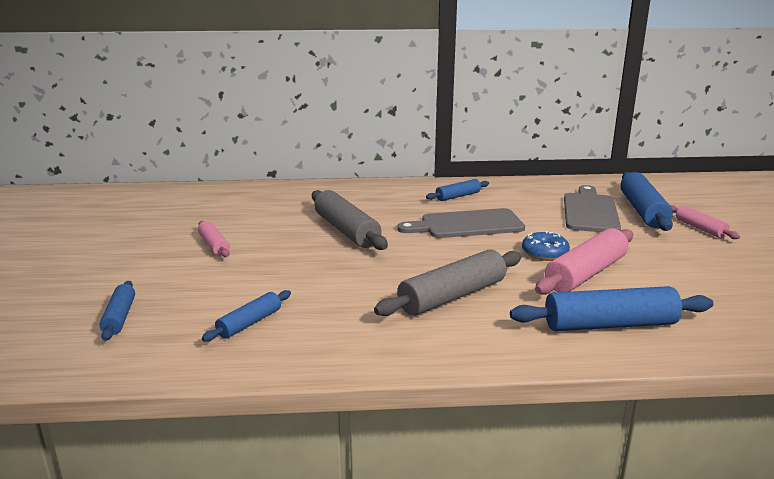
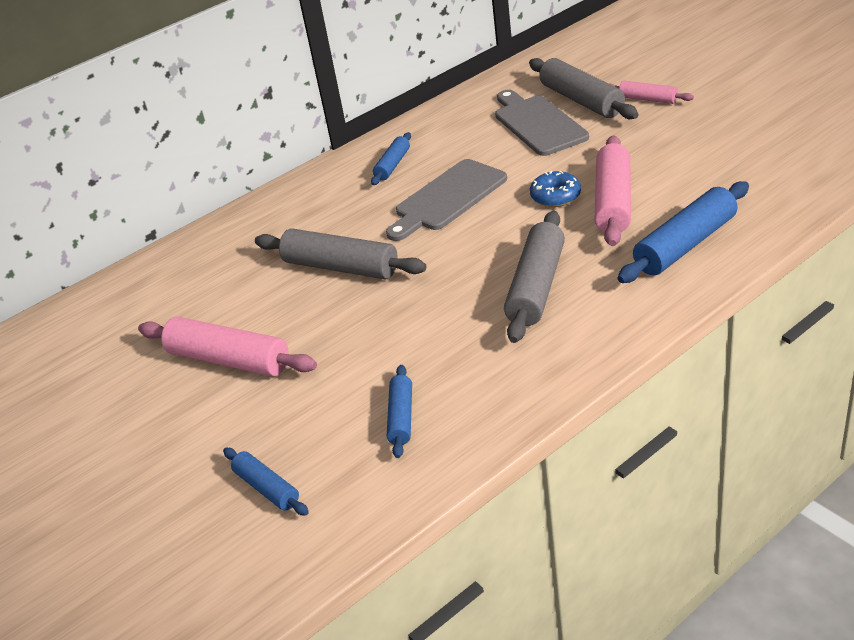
camera: 30 degrees left, 15 degrees up
pink rolling pin [198,221,230,257] -> pink rolling pin [138,317,317,377], size x1.80
blue rolling pin [620,172,673,231] -> grey rolling pin [529,58,639,119]

